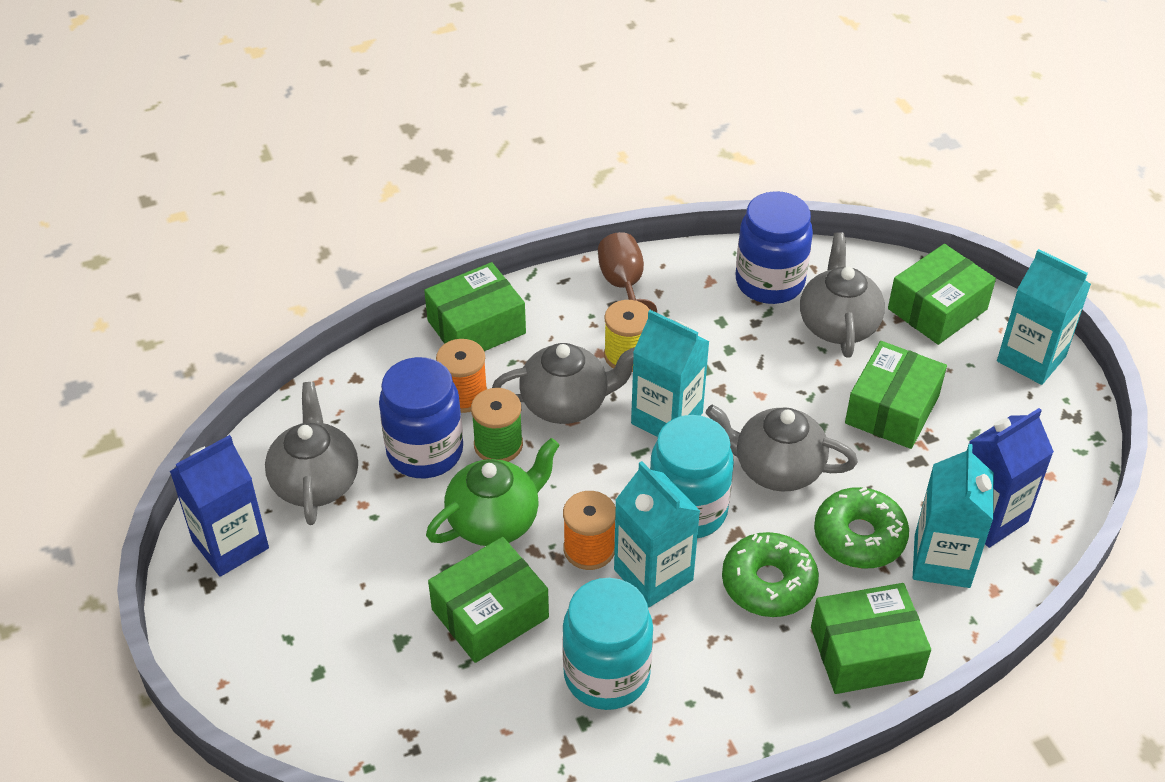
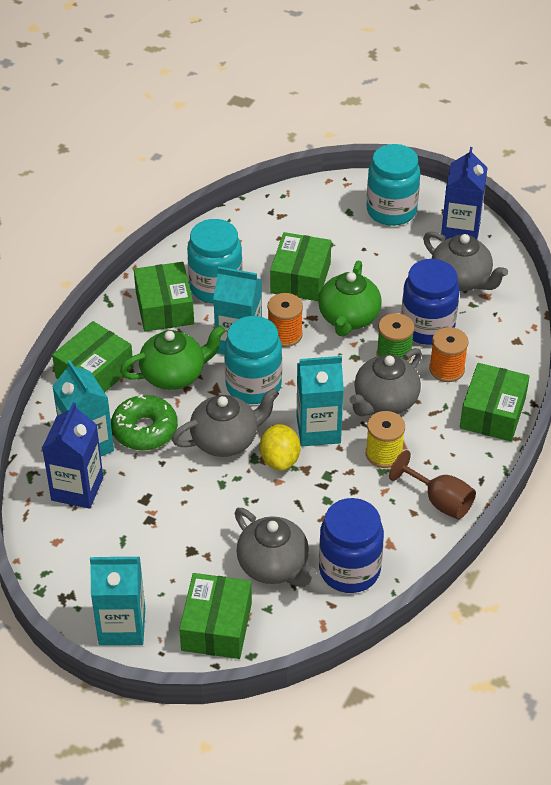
camera: 140 degrees right, 0 degrees up
green donut [722,532,819,617] -> green teapot [120,325,226,390]
green box [845,341,947,449] -> green box moved to [134,262,194,332]
none -> yellow lemon [260,424,300,471]
none -> turquoise jar [367,144,420,226]

